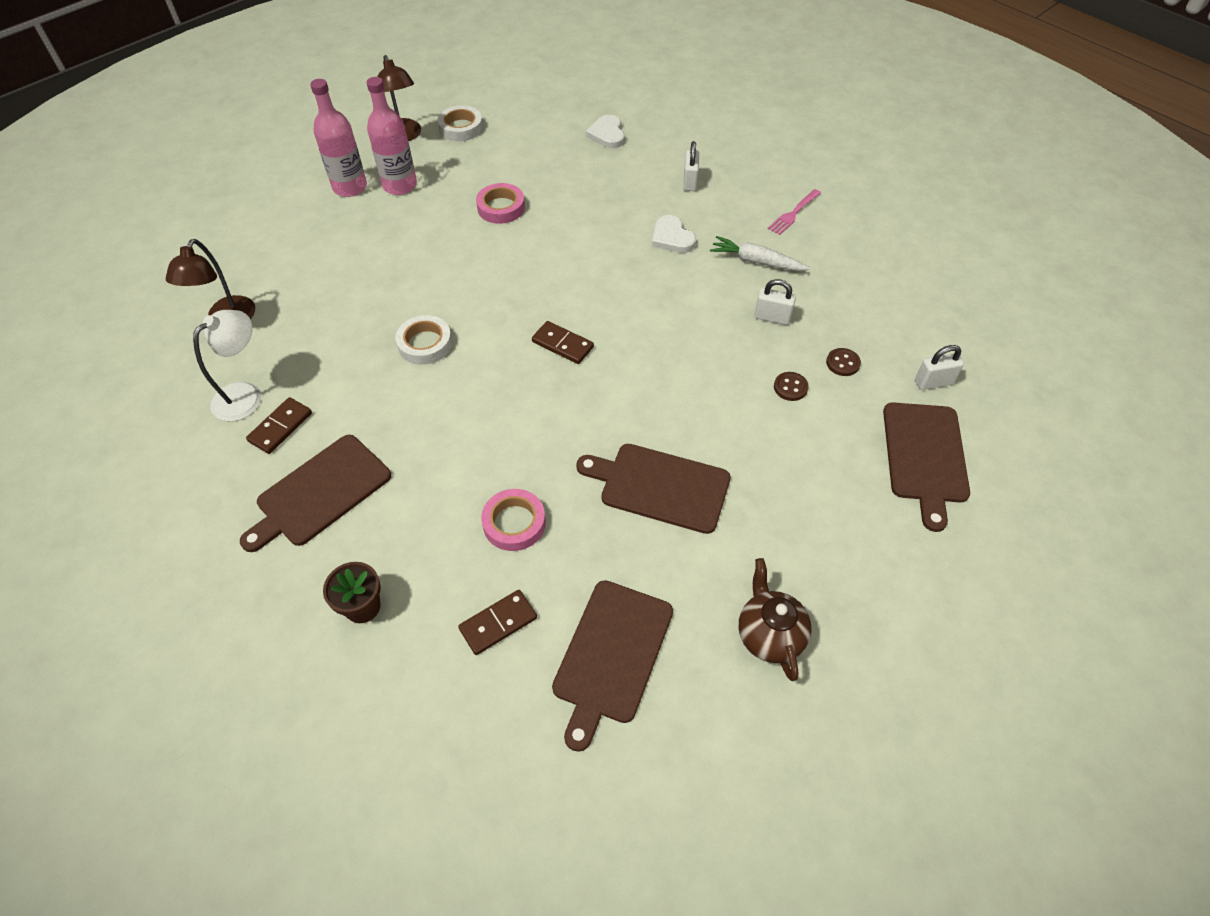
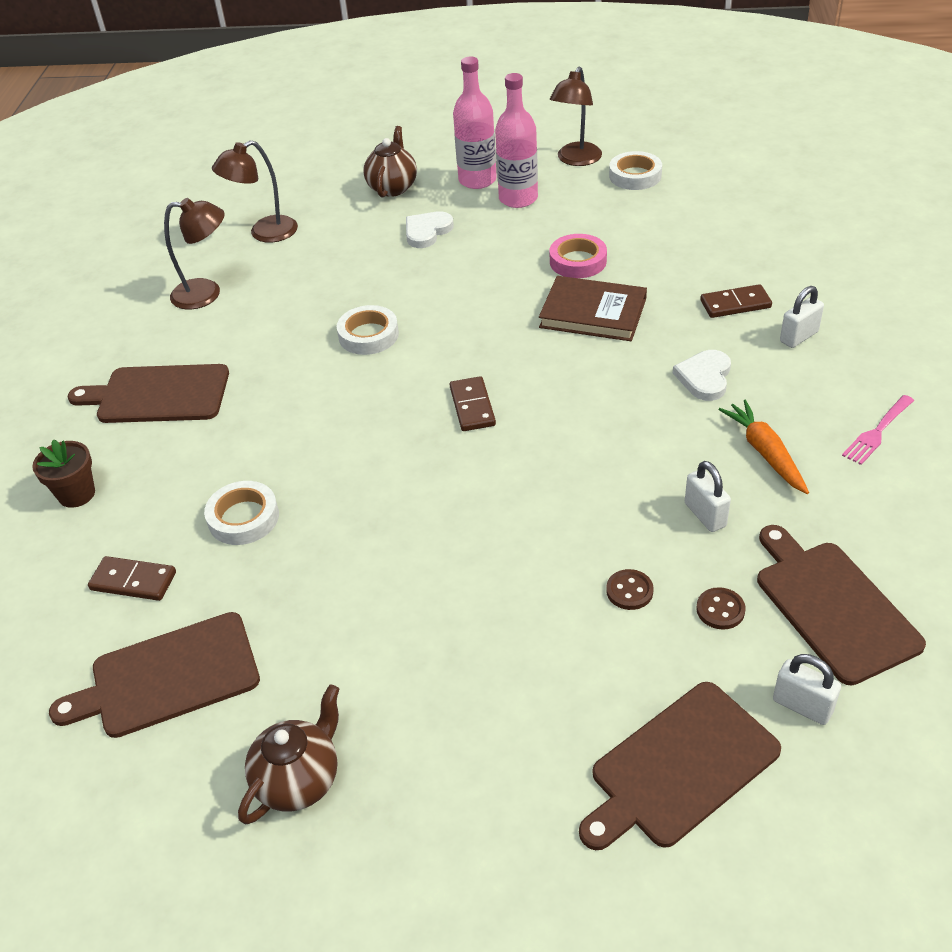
camera: 50 degrees right, 10 degrees down
white lamp [193,310,261,421] -> brown lamp [164,198,225,309]
brown domino [246,397,312,454] -> brown domino moved to [700,284,772,318]
pink tape [481,489,546,551] -> white tape [204,481,279,545]
brown cutting board [576,444,731,534] -> brown cutting board moved to [757,525,926,685]
white heart [586,115,625,148] -> white heart moved to [406,211,454,248]
white carrot [710,236,810,271] -> orange carrot [718,399,809,494]
pink fork [768,189,821,235] -> pink fork turned 45 degrees counterclockwise [842,395,914,465]
none -> brown teapot [363,126,417,197]
none -> brown book [539,276,647,341]

